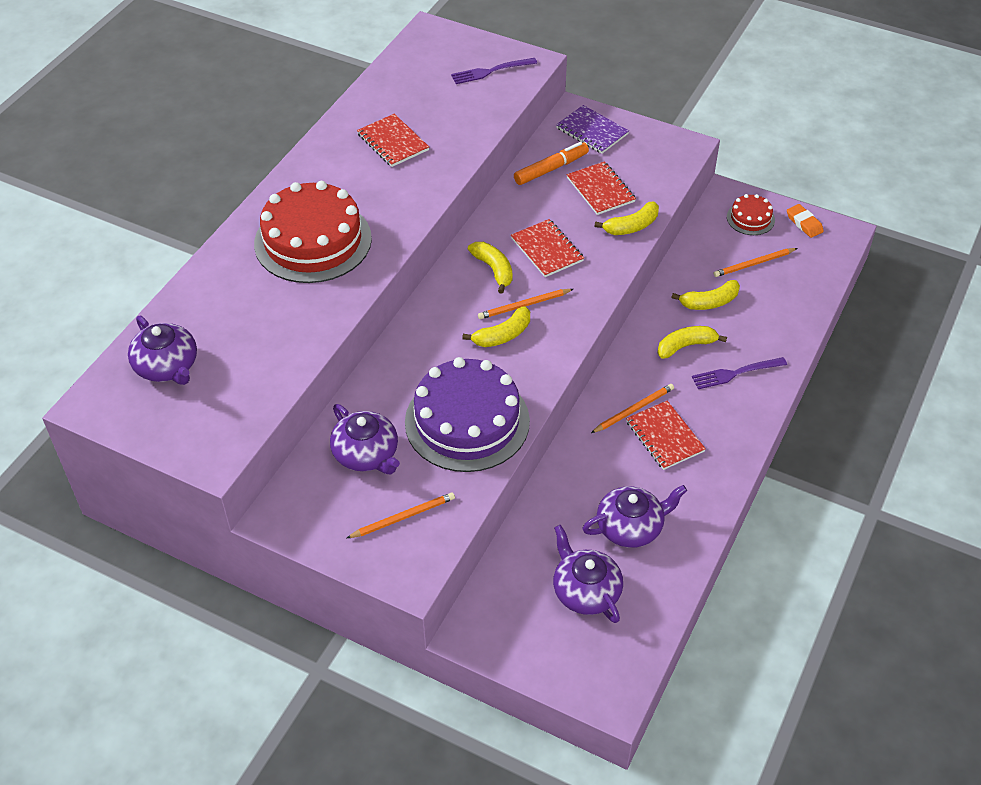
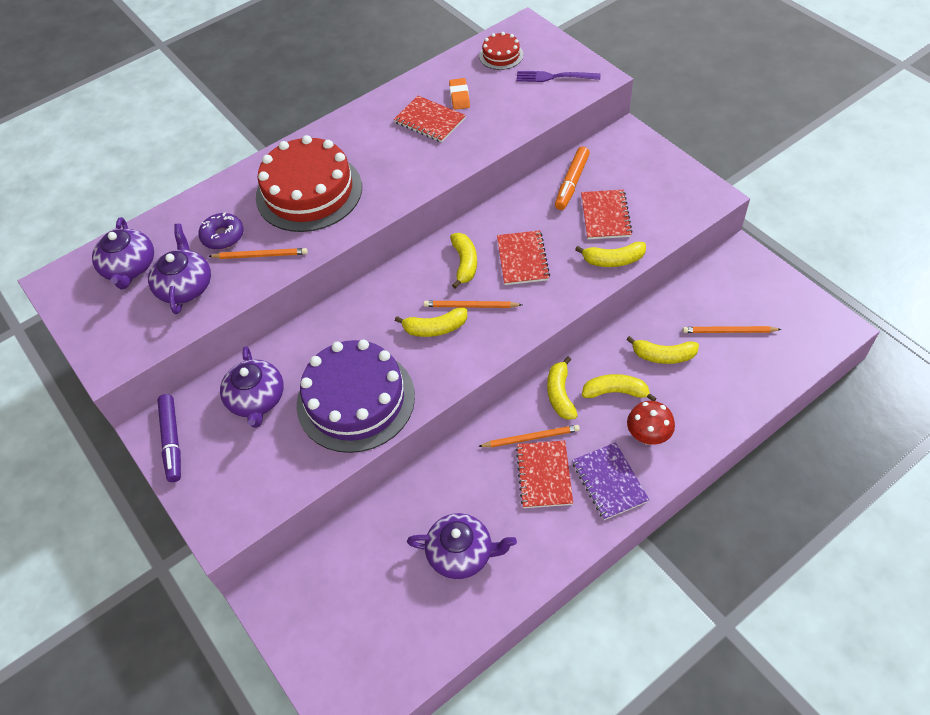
camera: 30 degrees right, 5 degrees up
orange pencil [347,492,455,538] -> orange pencil moved to [208,248,308,259]
red notebook [357,114,429,167] -> red notebook turned 45 degrees counterclockwise [394,96,466,142]
orange marker [514,142,589,185] -> orange marker turned 120 degrees clockwise [555,147,590,210]
purple teapot [553,525,623,623] -> purple teapot moved to [148,224,211,314]
purple notebook [556,105,629,154] -> purple notebook moved to [572,442,649,520]
purple fork [692,357,787,389] -> red mushroom [627,401,675,445]
red cake [727,194,775,235] -> red cake moved to [479,32,523,70]
orange eraser [787,204,824,238] -> orange eraser moved to [449,78,470,110]
none -> purple marker [157,394,181,482]
none -> purple donut [199,213,244,250]
none -> yellow banana [547,356,578,420]

